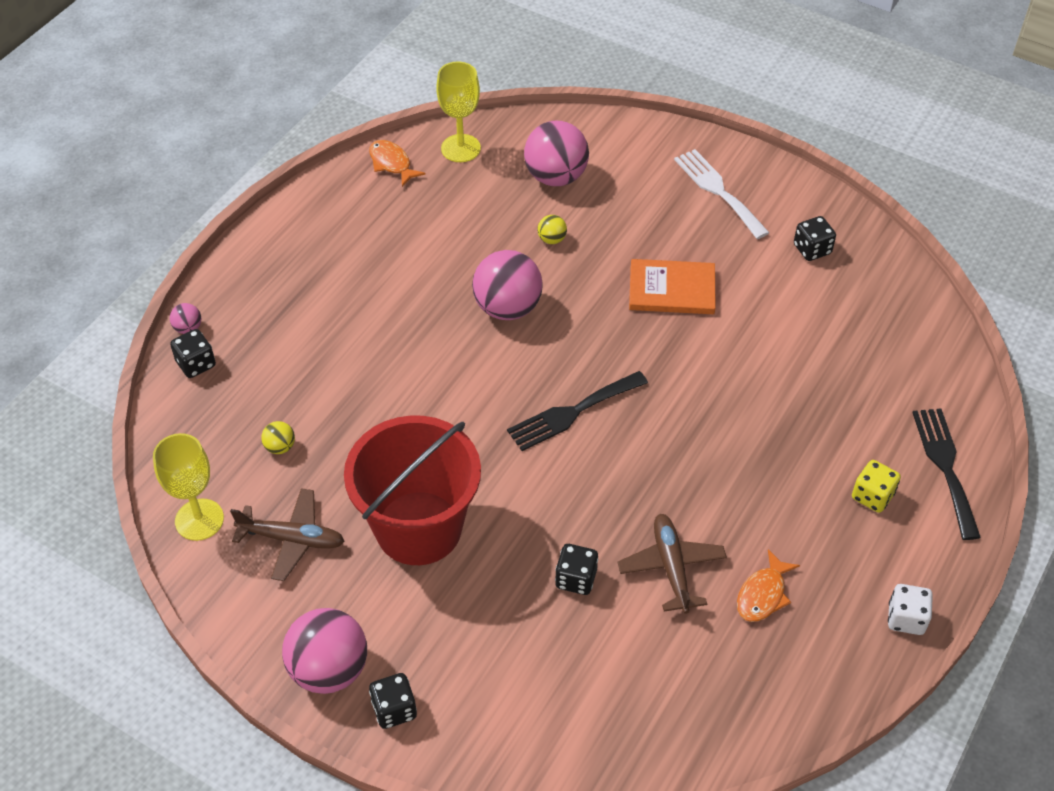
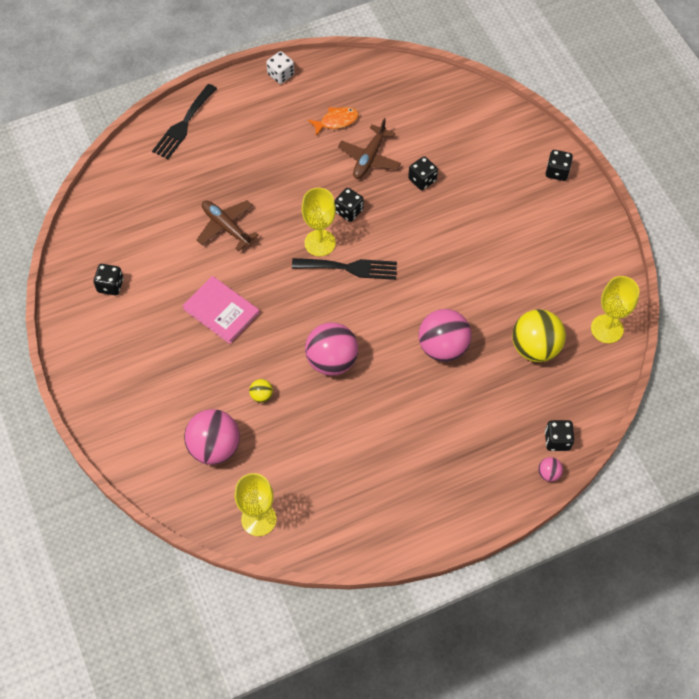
camera: 145 degrees left, 10 degrees up
brown plane [230,488,344,581] -> brown plane moved to [197,200,258,251]
yellow ball [261,421,295,454] -> yellow ball [512,309,566,362], size x2.26
pink ball [282,608,367,694] -> pink ball moved to [418,309,472,362]
red bucket [344,415,481,565] -> none
orange fish [369,140,426,187] -> none
orange book [629,259,716,314] -> pink book [182,276,260,344]
white fork [674,149,769,239] -> none
yellow dice [852,460,901,513] -> none
none -> yellow goblet [302,188,336,256]
none -> black dice [335,188,364,222]

